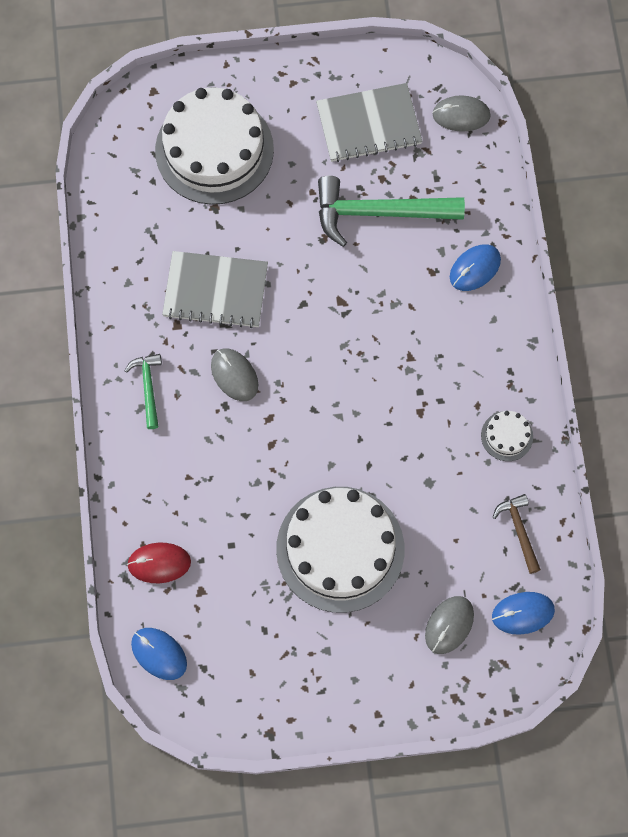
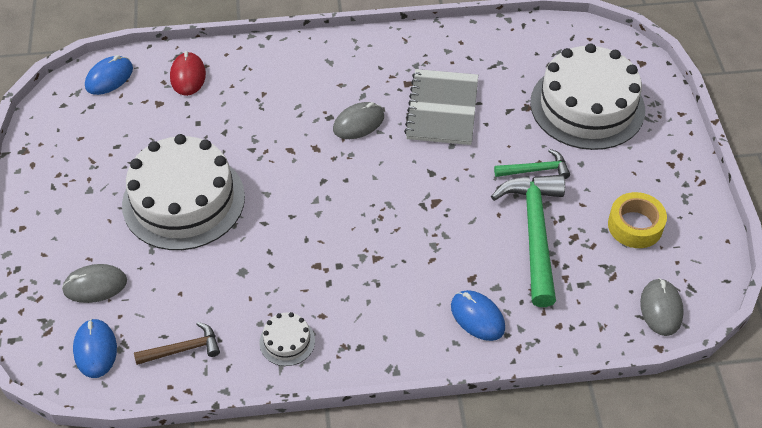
camera: 90 degrees right, 20 degrees down
green hammer [124,354,162,429] -> green hammer moved to [494,149,570,179]
grey notebook [316,83,422,162] -> yellow tape [608,192,667,248]
grey mouse [425,596,474,654] -> grey mouse turned 45 degrees counterclockwise [62,264,127,303]

